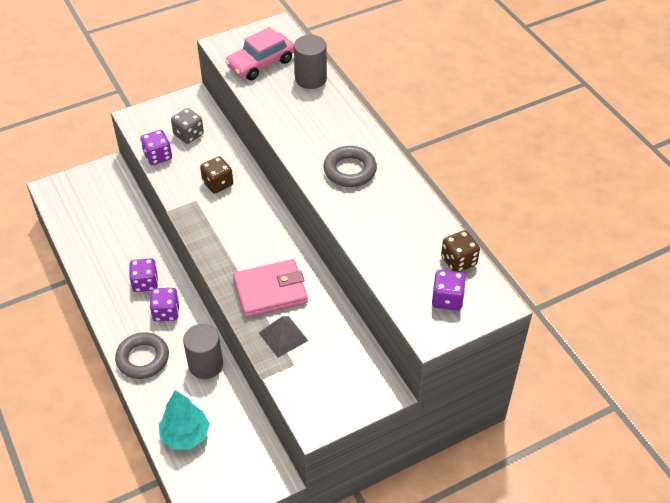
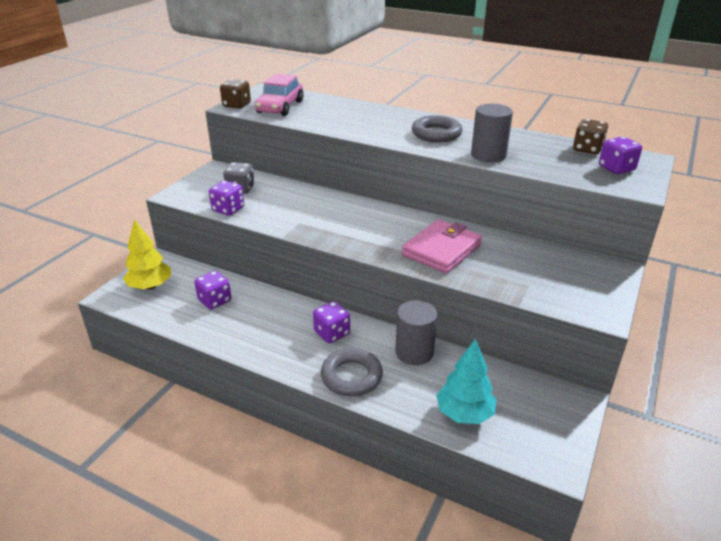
camera: 35 degrees left, 15 degrees down
purple dice [129,258,158,292] -> purple dice moved to [194,271,231,310]
brown dice [200,156,233,194] -> brown dice moved to [220,79,251,109]
grey pyramid [259,316,308,358] -> none
grey cylinder [294,35,327,89] -> grey cylinder moved to [471,104,513,163]
none -> yellow tree [123,220,171,290]

